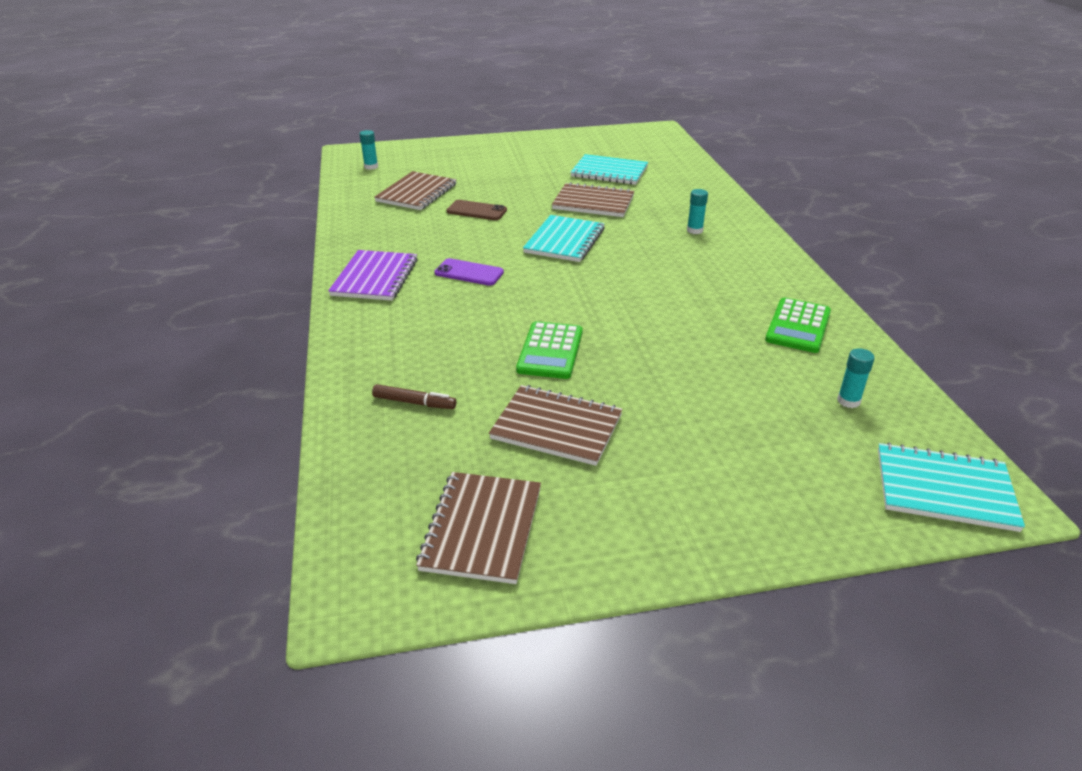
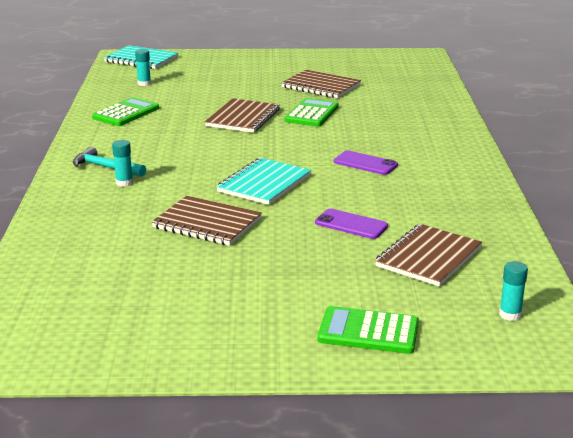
camera: 170 degrees left, 10 degrees down
purple notebook [328,250,418,301] -> none
brown marker [372,384,456,409] -> none
brown notebook [416,472,541,584] -> brown notebook moved to [205,98,280,133]
brown phone [447,200,507,220] -> purple phone [315,209,388,239]
turquoise notebook [570,154,648,185] -> none
none -> turquoise hammer [73,147,146,177]
none -> green calculator [318,306,419,354]

